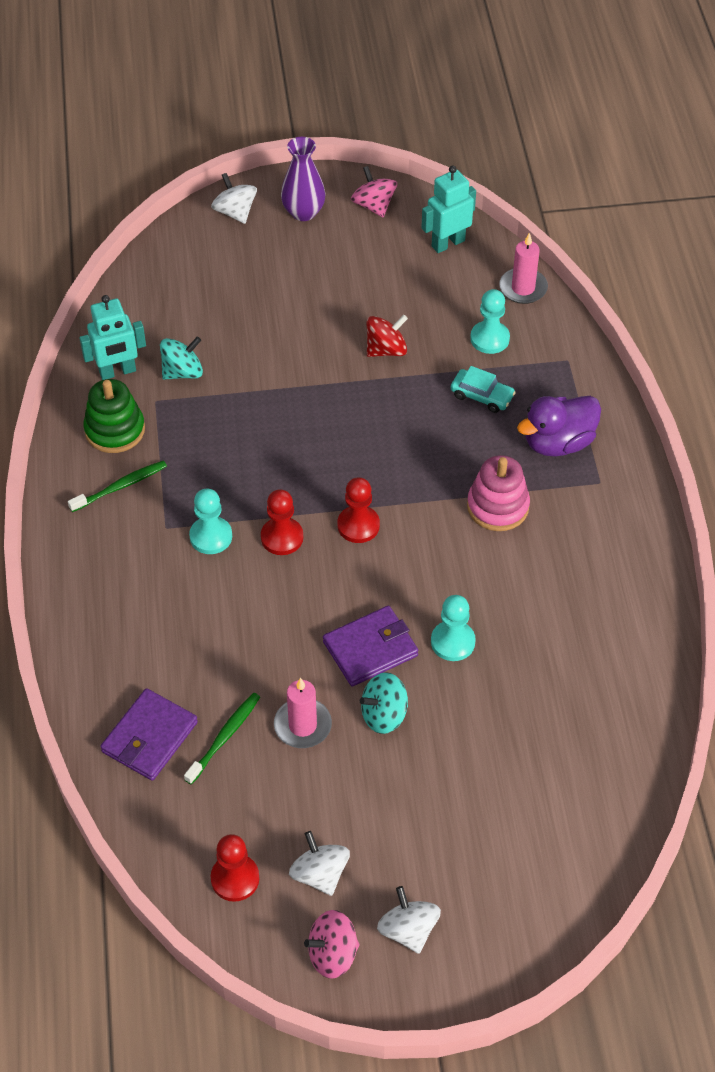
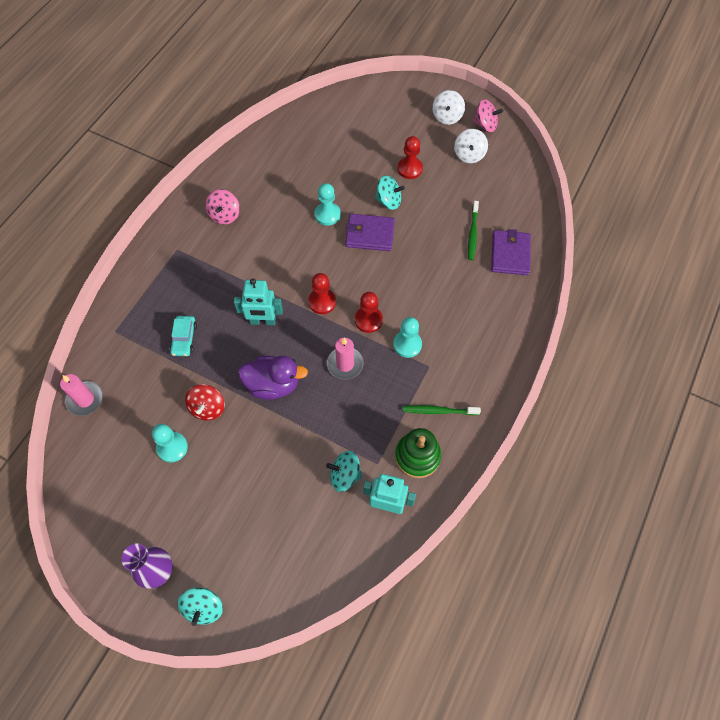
camera: 145 degrees left, 10 degrees up
purple wallet [100,688,198,781] -> purple wallet turned 60 degrees counterclockwise [491,229,531,275]
green toothbrush [184,693,260,785] -> green toothbrush turned 60 degrees counterclockwise [468,201,479,260]
white spinning top [211,173,257,224] -> turquoise spinning top [178,588,223,626]
red pawn [211,834,259,902] -> red pawn moved to [398,136,423,179]
pink candle [274,678,332,748] -> pink candle moved to [327,338,364,380]
pink spinning top [351,166,397,217] -> pink spinning top moved to [205,189,240,225]
red spinning top [367,315,408,357] -> red spinning top turned 90 degrees counterclockwise [185,384,225,420]
turquoise robot [421,165,476,253] -> turquoise robot moved to [234,279,283,325]
turquoise car [451,366,516,413] -> turquoise car turned 150 degrees counterclockwise [170,316,197,356]
pink stacking toy [467,455,530,531] -> none
turquoise pawn [470,289,510,354] -> turquoise pawn moved to [152,424,188,463]
purple duck [517,396,601,457] -> purple duck moved to [238,356,308,399]

